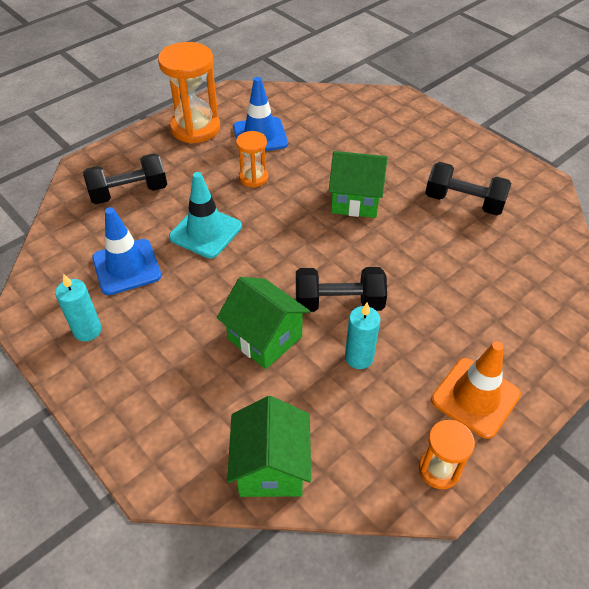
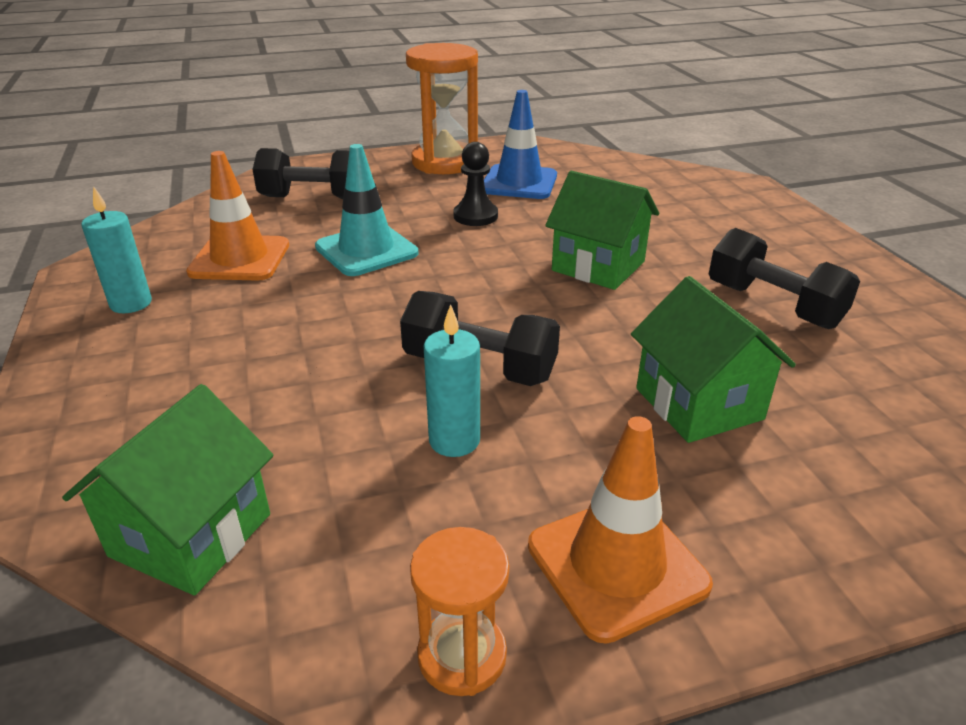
camera: 25 degrees right, 15 degrees down
blue traffic cone [92,207,161,295] -> orange traffic cone [186,151,289,281]
green house [217,277,310,369] -> green house moved to [631,276,796,443]
orange hourglass [236,131,268,188] -> black pawn [453,142,498,226]

